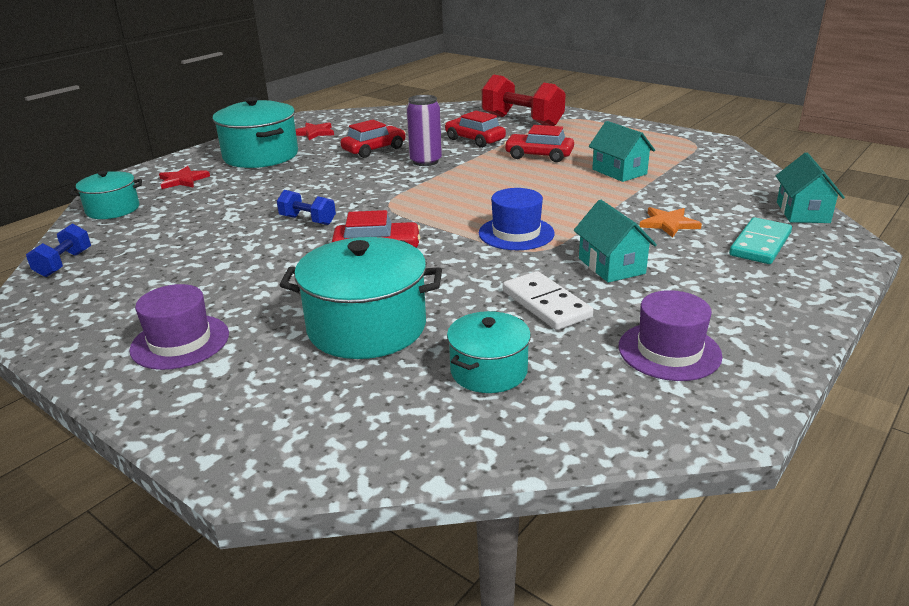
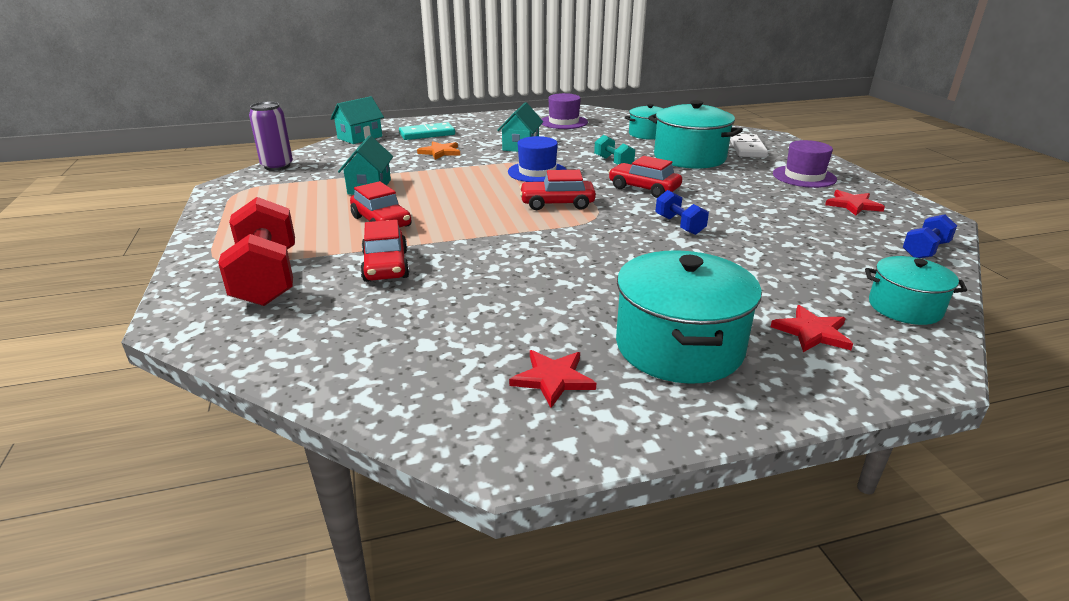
camera: 145 degrees left, 0 degrees up
red car [340,120,406,158] -> red car moved to [520,170,596,210]
purple can [406,95,442,166] -> purple can moved to [249,102,293,171]
white domino [503,271,593,330] -> white domino moved to [730,134,768,158]
none -> turquoise dumbbell [594,135,635,164]
none -> red star [825,190,885,216]

